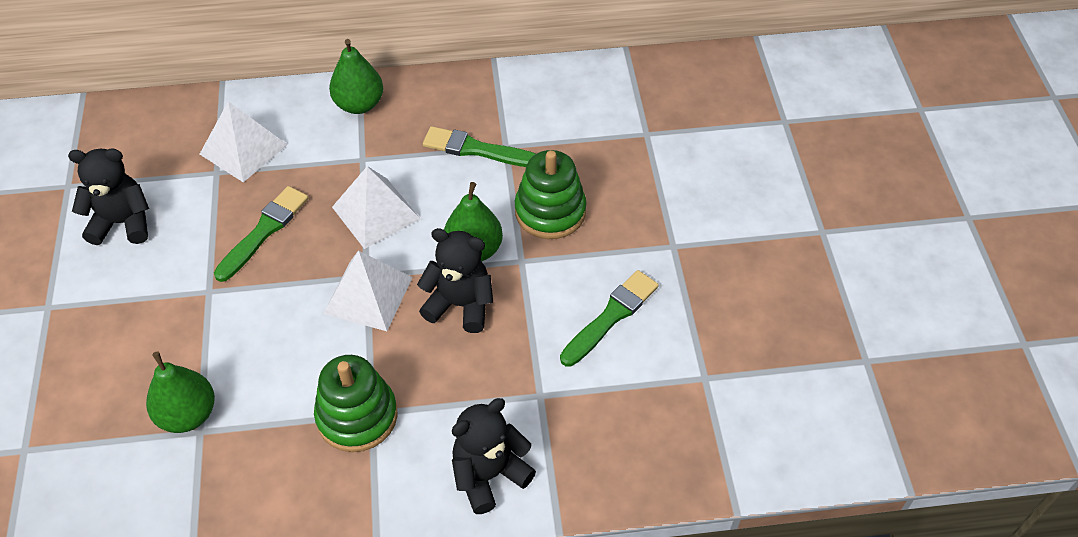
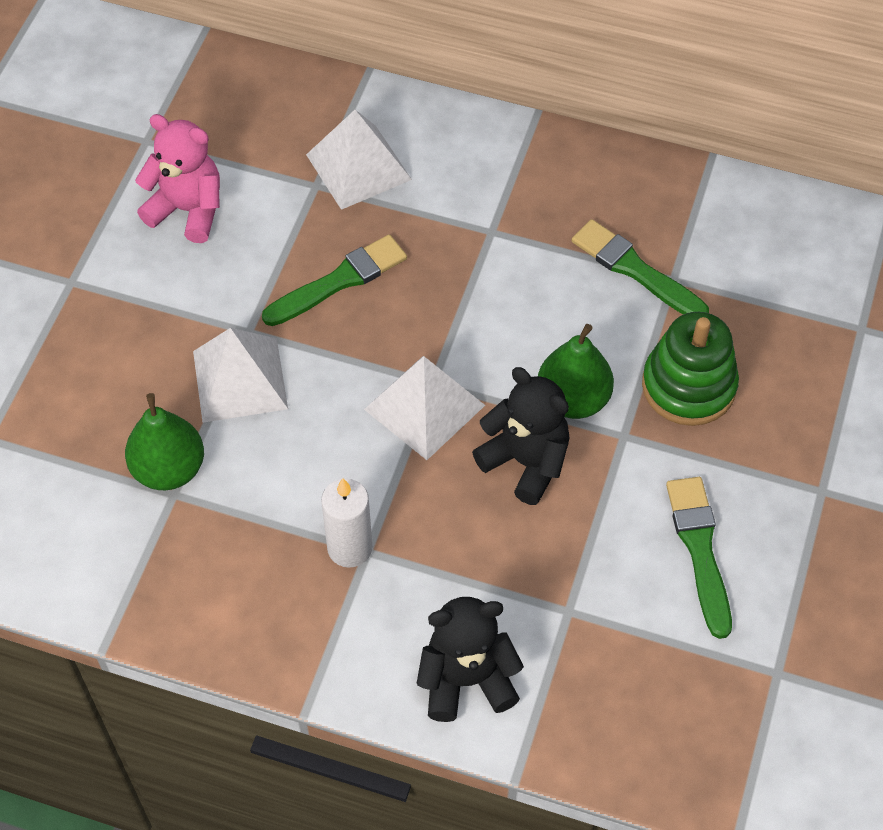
camera: 25 degrees right, 5 degrees up
black teddy bear [68,149,149,245] -> pink teddy bear [135,114,220,243]
green stacking toy [314,355,398,452] -> white candle [321,478,372,568]
green pear [329,39,383,114] -> none
white pyramid [332,166,420,249] -> white pyramid moved to [193,328,288,423]
green brush [560,270,659,367] -> green brush turned 75 degrees counterclockwise [666,477,732,639]

